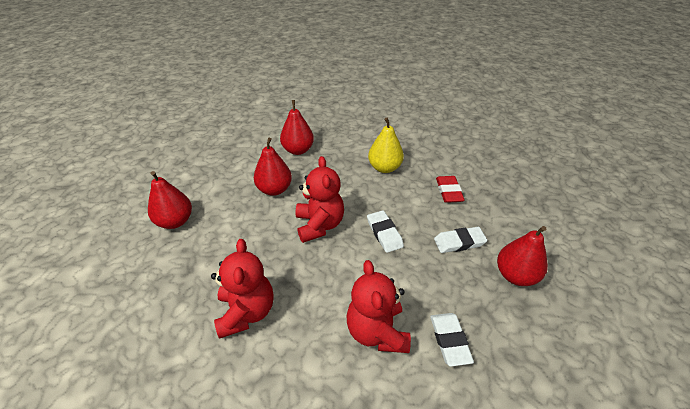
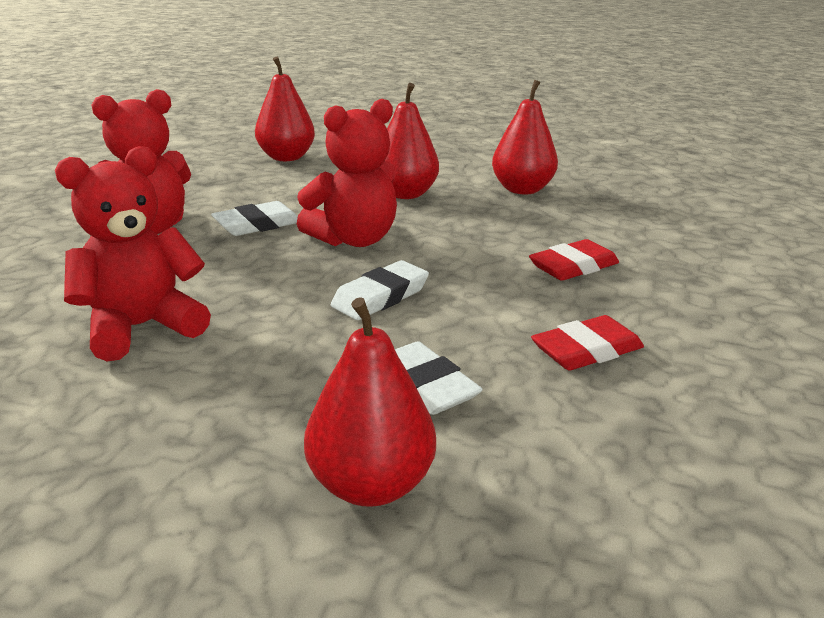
camera: 65 degrees right, 15 degrees down
yellow pear [368,118,404,173] -> red eraser [529,239,619,281]
white eraser [430,313,474,367] -> white eraser moved to [211,201,298,236]

